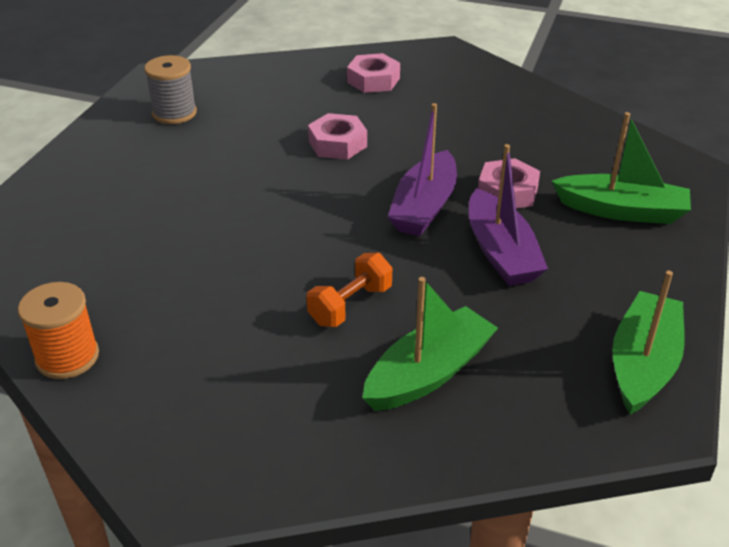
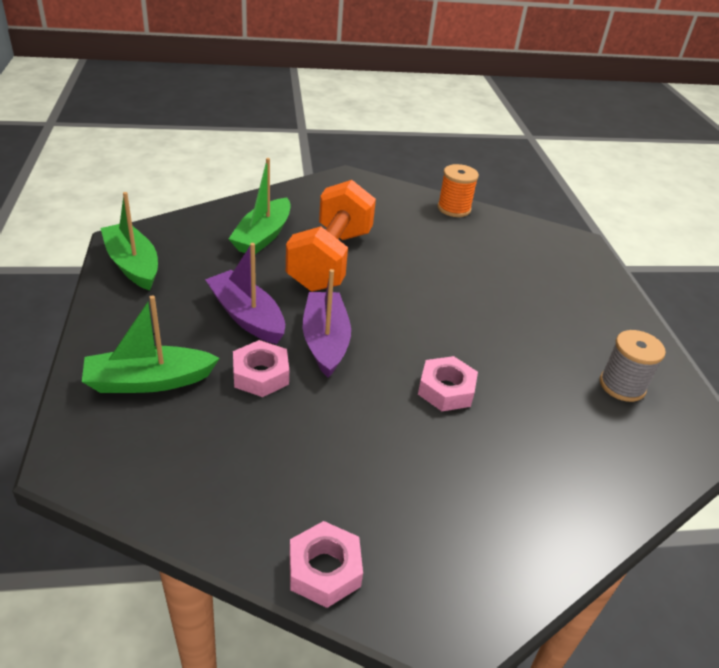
camera: 150 degrees right, 0 degrees up
orange dumbbell [307,253,392,327] -> orange dumbbell [286,180,376,292], size x2.10
pink nut [347,53,400,93] -> pink nut moved to [290,521,363,608]
green boat [612,271,685,415] -> green boat turned 150 degrees clockwise [100,192,158,291]

